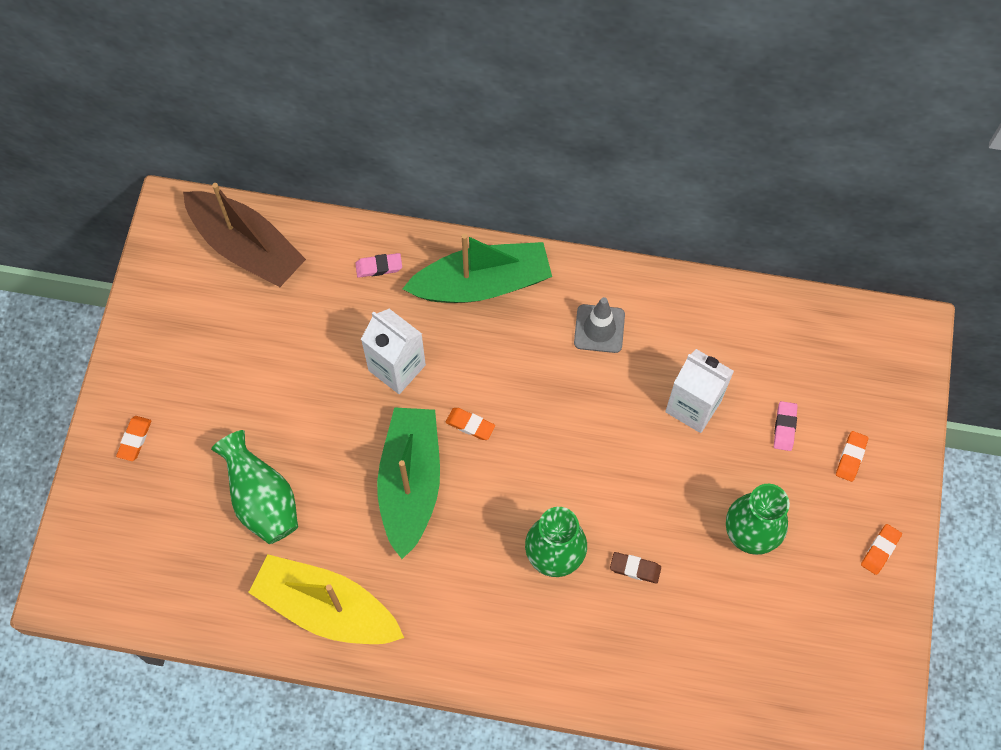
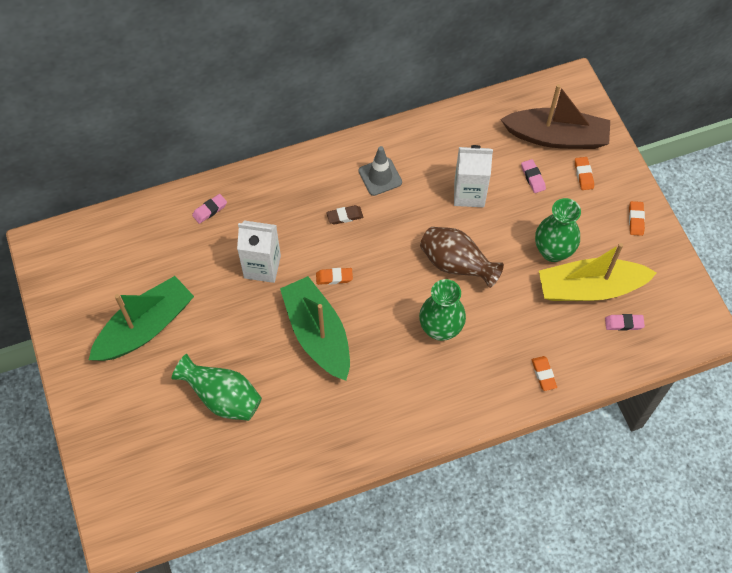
camera: 30 degrees left, 5 degrees down
orange eraser [116,416,151,461] -> orange eraser moved to [532,356,557,391]
brown boat [183,183,306,287] -> brown boat moved to [500,84,610,149]
yellow boat [248,554,404,644] -> yellow boat moved to [539,243,657,301]
green boat [402,234,552,303] -> green boat moved to [89,276,194,361]
brown eraser [610,552,661,584] -> brown eraser moved to [326,205,363,225]
none -> brown vase [420,227,504,288]
none -> pink eraser [605,314,645,331]

